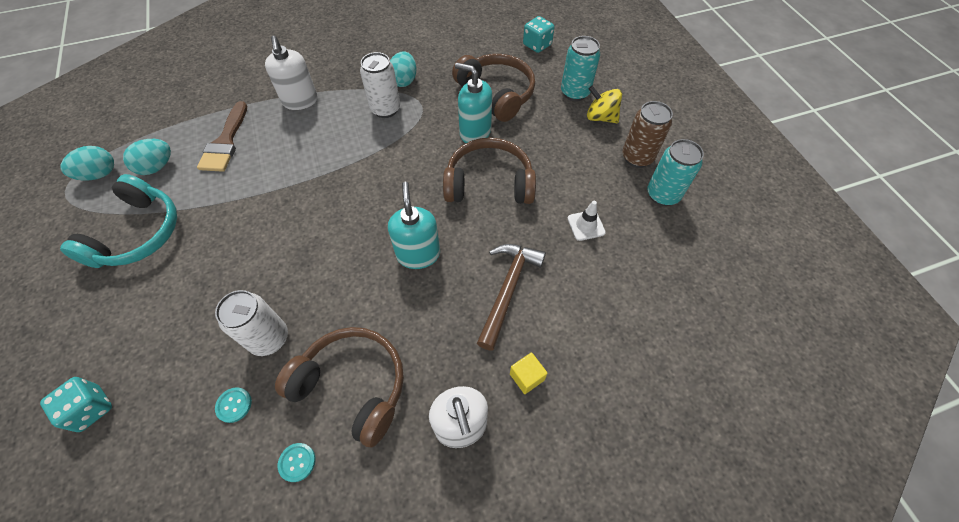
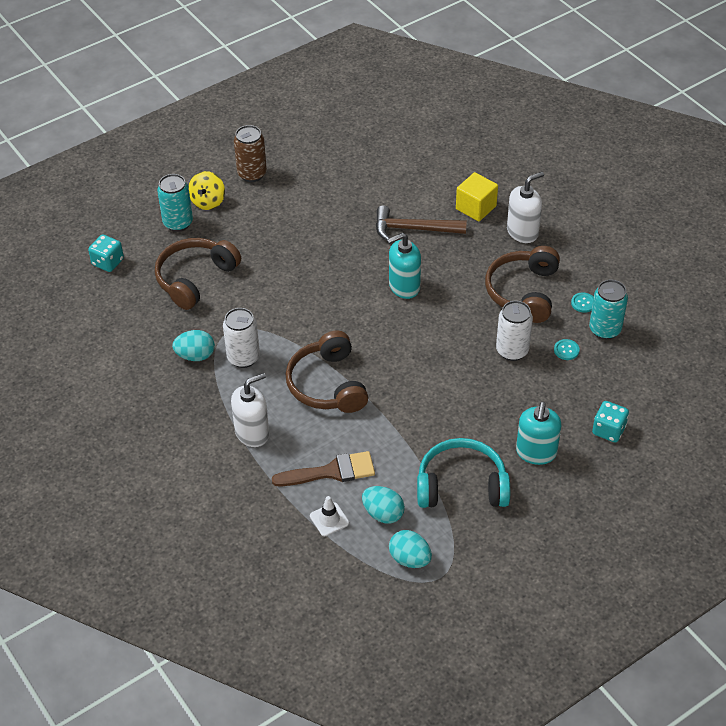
camera: 105 degrees left, 10 degrees down
brown headphones [443,138,536,204] -> brown headphones moved to [286,330,368,413]
turquoise soap dispenser [455,63,492,143] -> turquoise soap dispenser moved to [516,402,561,465]
yellow cube [510,352,548,394] -> yellow cube [456,172,498,222], size x1.66
white traffic cone [567,201,606,241] -> white traffic cone moved to [310,496,349,536]
turquoise can [647,139,704,206] -> turquoise can moved to [589,280,628,340]

